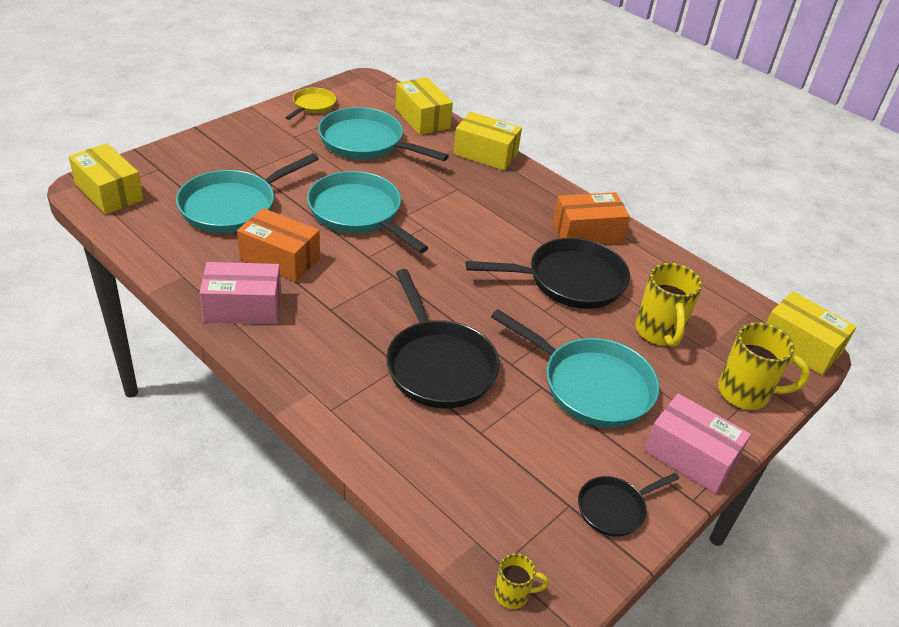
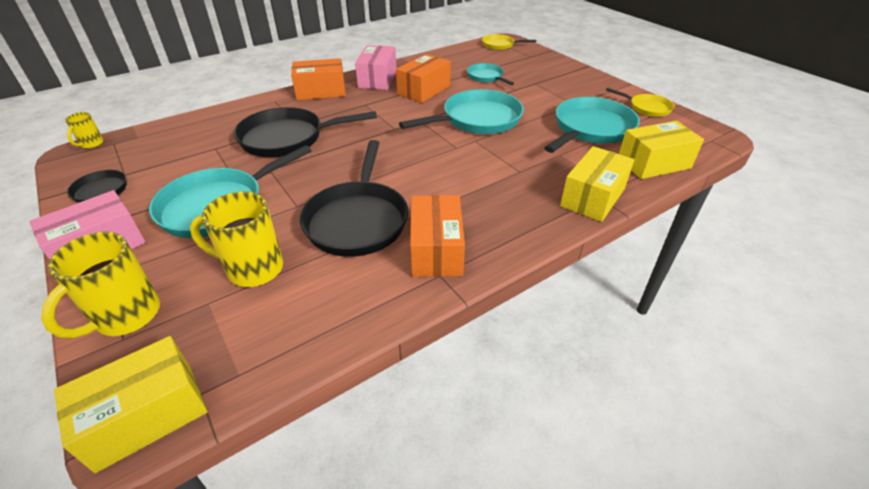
camera: 105 degrees right, 0 degrees up
yellow box [69,143,144,215] -> yellow pan [482,34,536,50]
turquoise pan [176,153,319,233] -> turquoise pan [467,63,514,85], size x0.54
none -> orange box [291,58,346,100]

